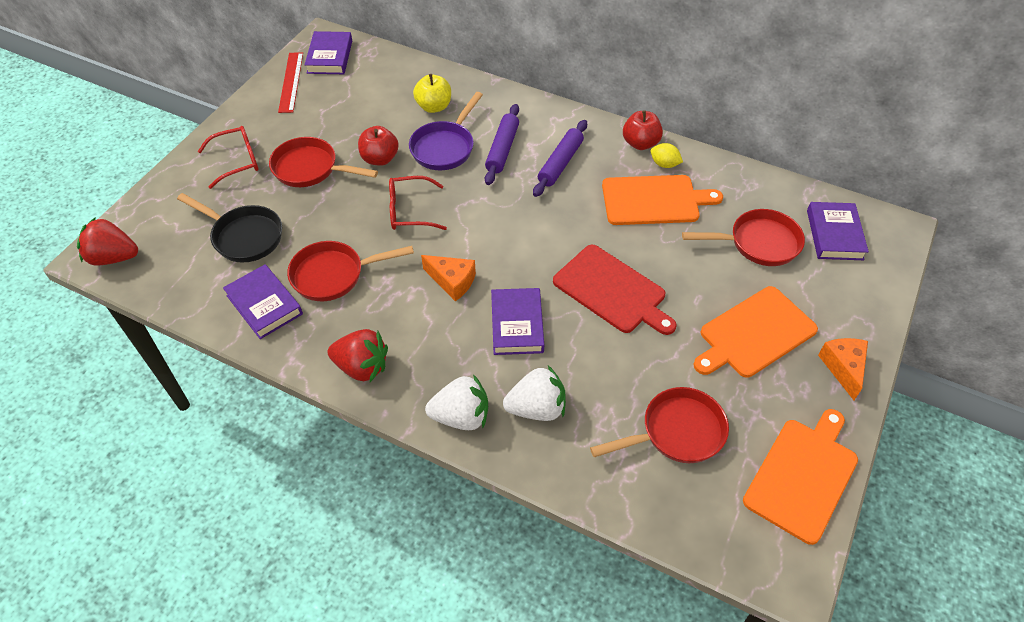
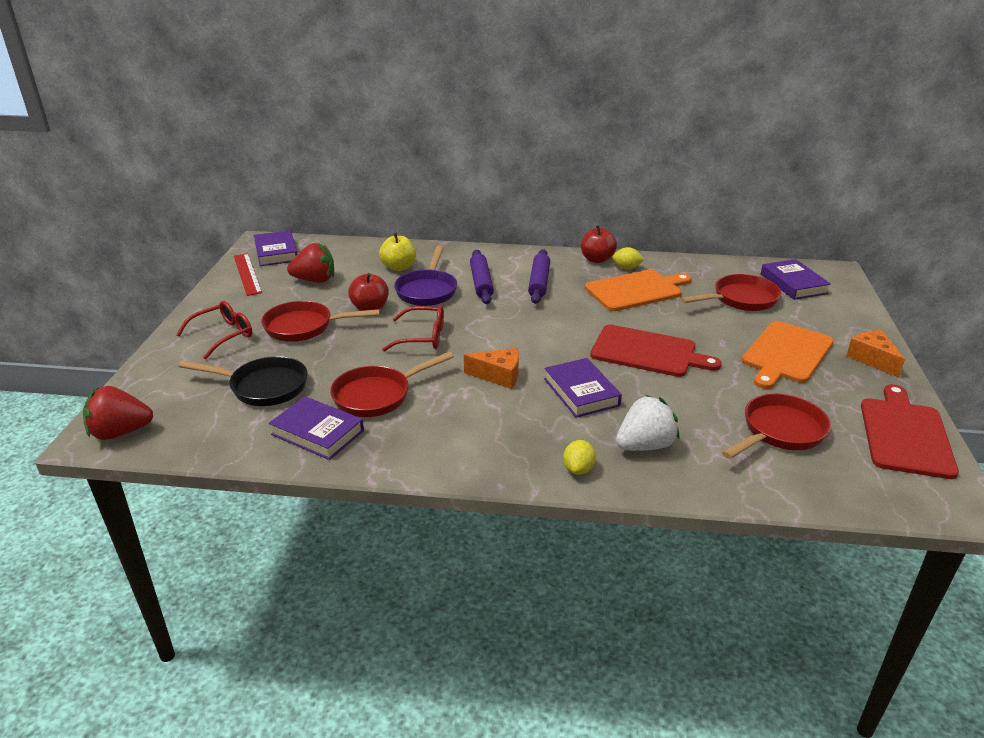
camera: 20 degrees left, 20 degrees down
red strawberry [328,329,388,382] -> red strawberry moved to [287,243,334,283]
red glasses [389,176,447,230] -> red glasses turned 150 degrees counterclockwise [382,305,444,351]
white strawberry [425,374,488,430] -> yellow lemon [563,440,596,475]
orange cutting board [743,409,858,545] -> red cutting board [861,384,959,479]

